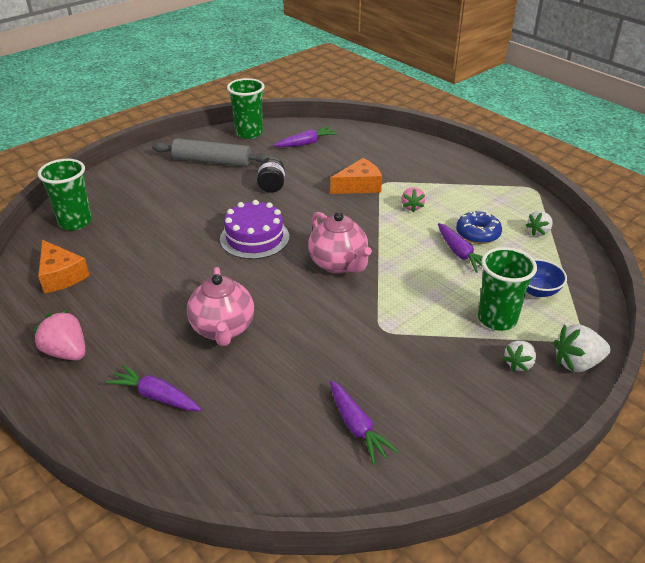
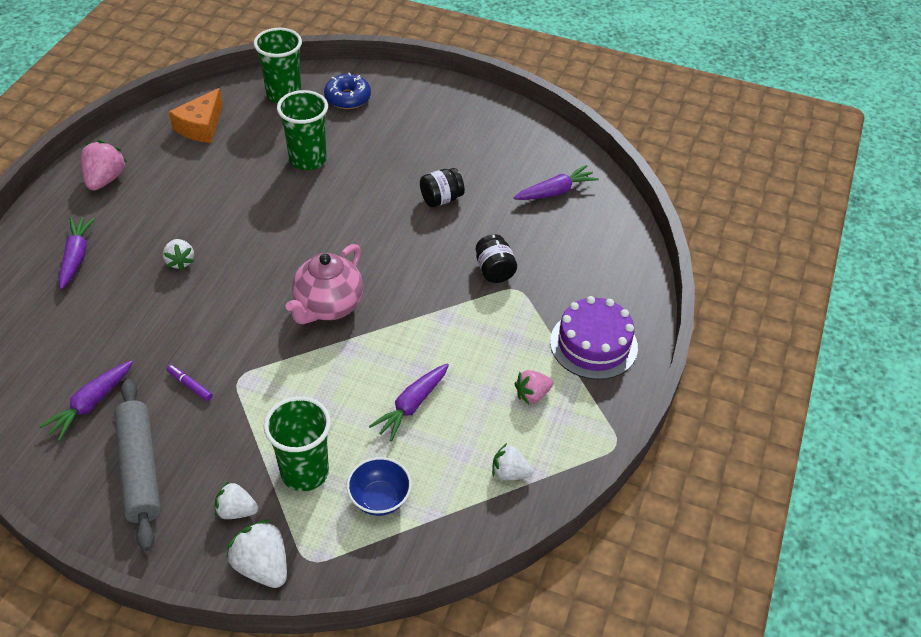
camera: 60 degrees right, 10 degrees up
grey rolling pin [152,139,271,167] -> grey rolling pin moved to [114,379,161,551]
pink teapot [187,267,254,346] -> white strawberry [163,239,194,270]
purple cake [220,200,289,259] -> purple cake moved to [550,296,638,380]
green cup [227,78,265,139] -> green cup moved to [277,90,328,170]
purple carrot [274,126,338,147] -> purple carrot turned 60 degrees counterclockwise [513,165,599,200]
orange cheese [330,158,382,194] -> black jar [475,234,517,283]
pink strawberry [401,187,425,212] -> pink strawberry moved to [515,370,553,404]
blue donut [456,211,502,244] -> blue donut moved to [324,73,371,109]
none -> purple marker [166,365,213,401]

